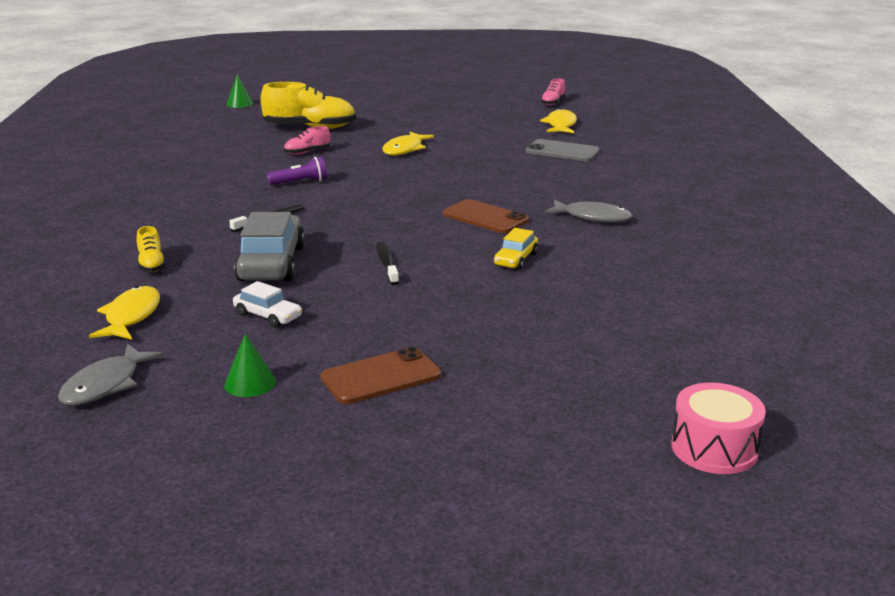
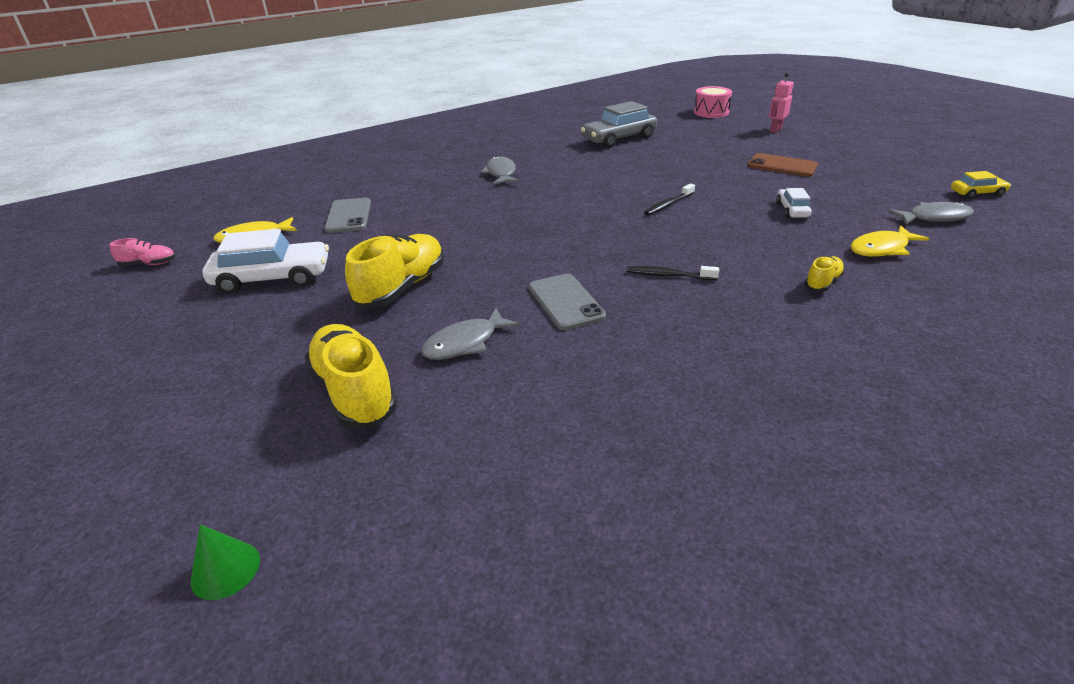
camera: 120 degrees left, 10 degrees up
green cone [224,334,276,397] -> none
grey car [234,212,305,281] -> grey car moved to [581,101,657,148]
purple flashlight [267,156,327,185] -> grey phone [529,274,606,330]
pink shoe [284,126,330,155] -> grey fish [421,308,520,360]
yellow fish [382,132,434,155] -> yellow shoe [345,234,444,308]
brown phone [443,199,529,233] -> none
yellow car [494,228,538,270] -> yellow car moved to [951,171,1011,199]
none -> white car [202,229,329,294]
none -> pink robot [769,72,794,133]

